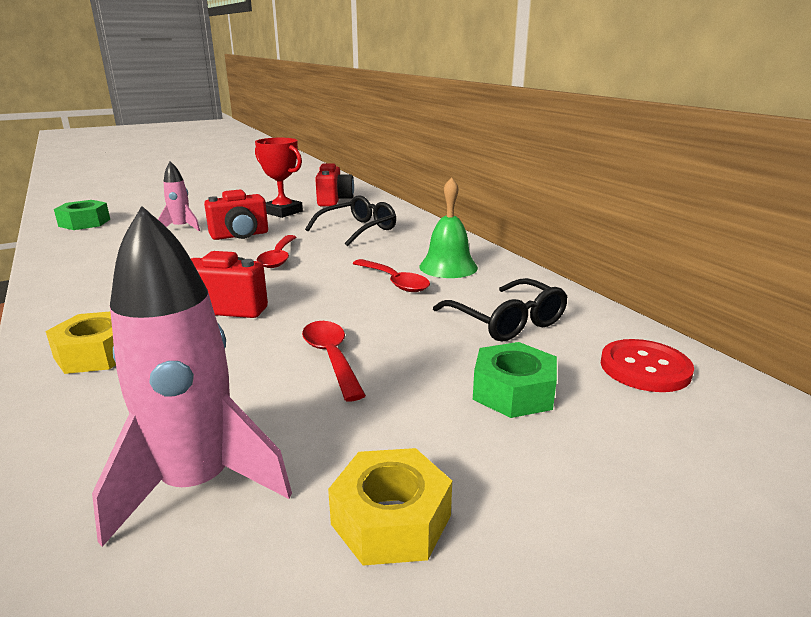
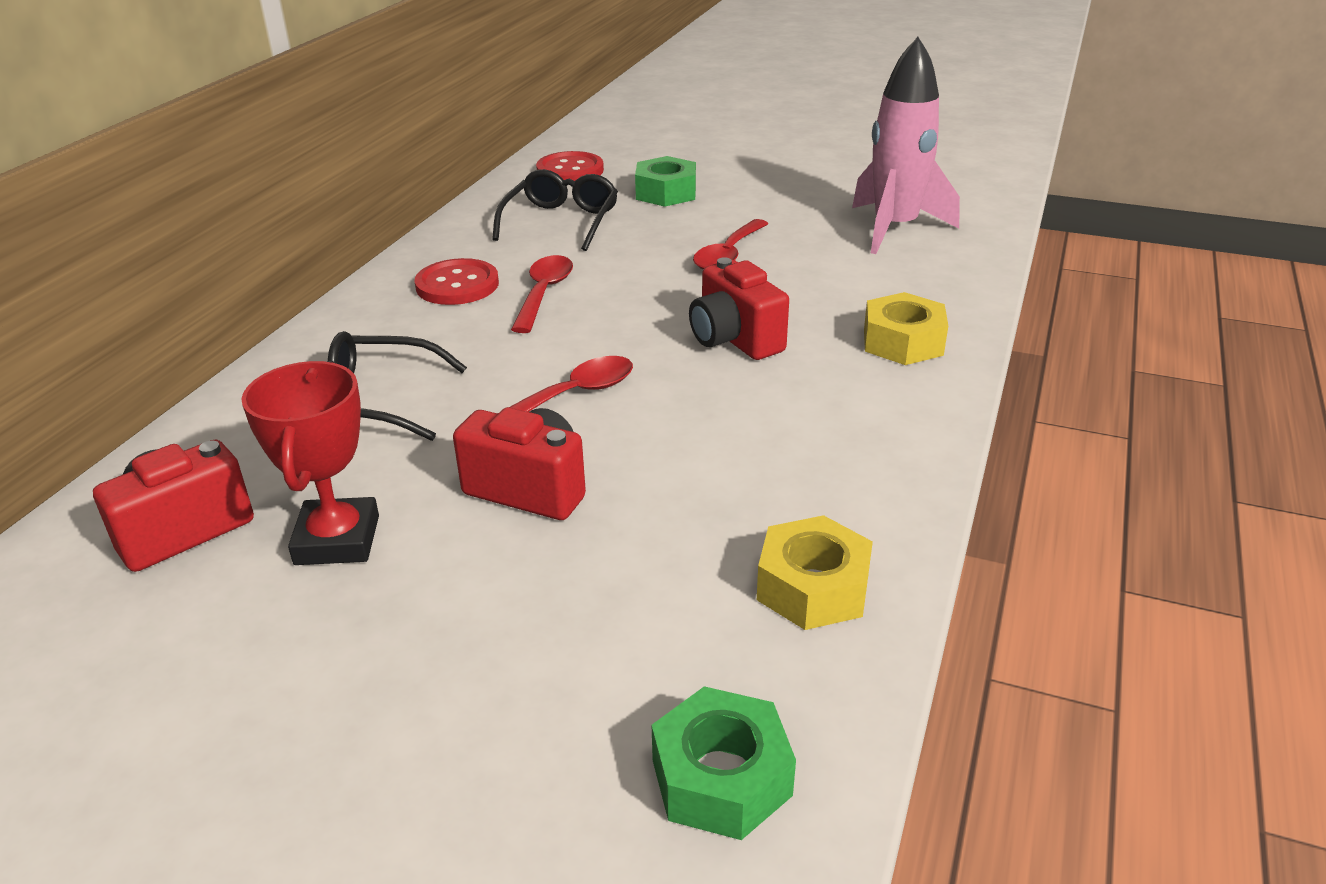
camera: 130 degrees left, 10 degrees up
pink rocket [158,161,200,231] -> none
yellow nut [328,448,452,566] -> yellow nut moved to [757,515,873,630]
green bell [419,177,478,278] -> red button [414,258,499,305]

